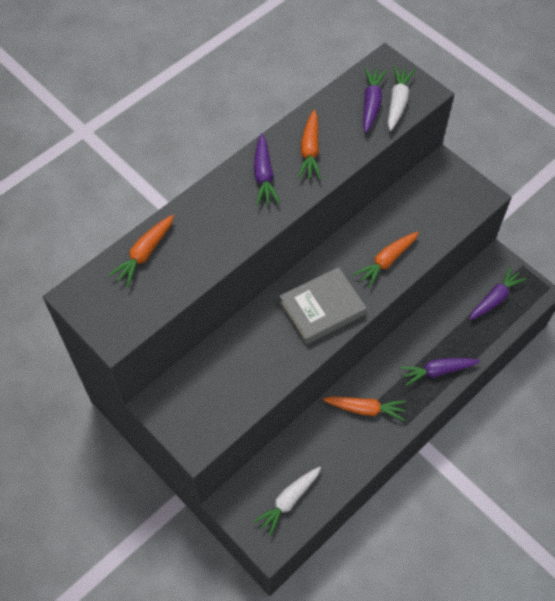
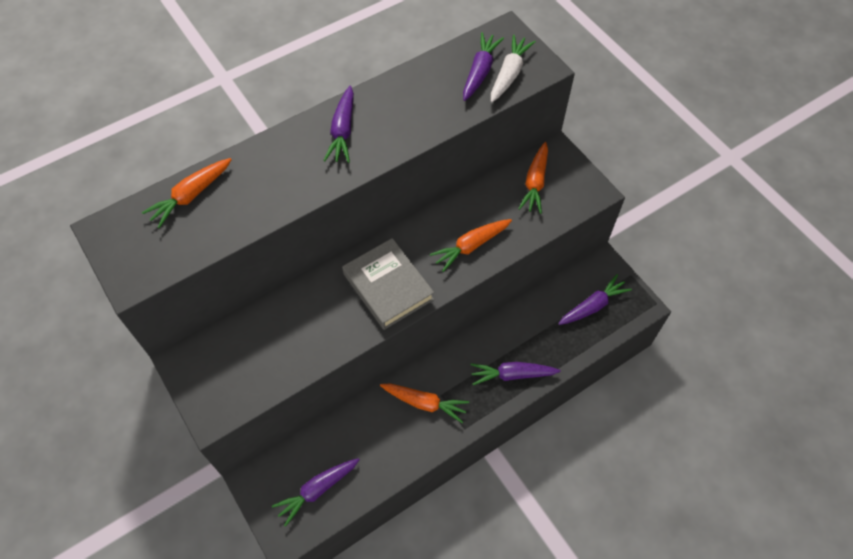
camera: 10 degrees right, 0 degrees up
white carrot [253,467,321,537] -> purple carrot [272,458,360,527]
grey book [279,267,367,344] -> grey book turned 75 degrees clockwise [342,238,434,330]
orange carrot [298,110,321,179] -> orange carrot moved to [518,142,548,214]

